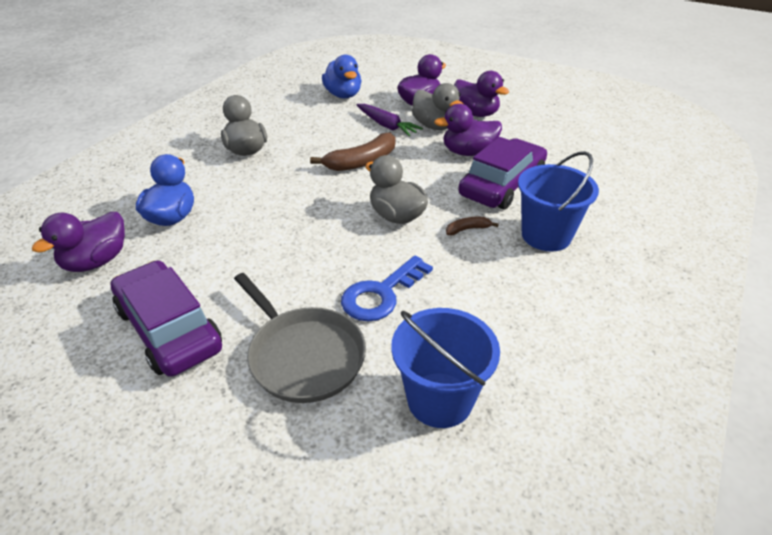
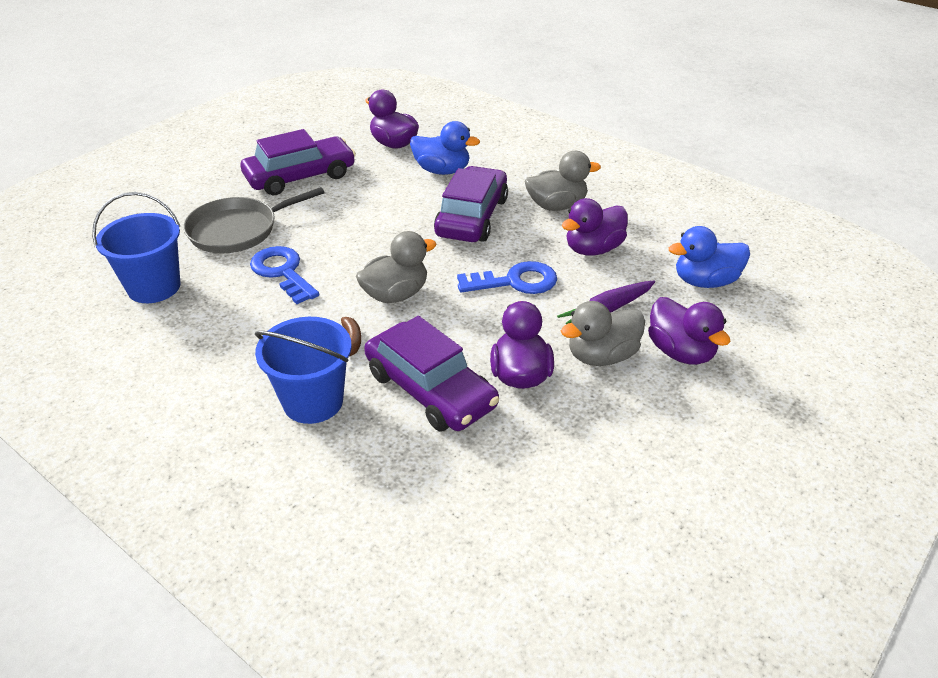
camera: 100 degrees right, 0 degrees up
brown banana [310,133,396,171] -> blue key [457,261,557,294]
purple duck [454,71,509,117] -> purple duck moved to [562,198,628,255]
none -> purple car [434,166,508,242]

